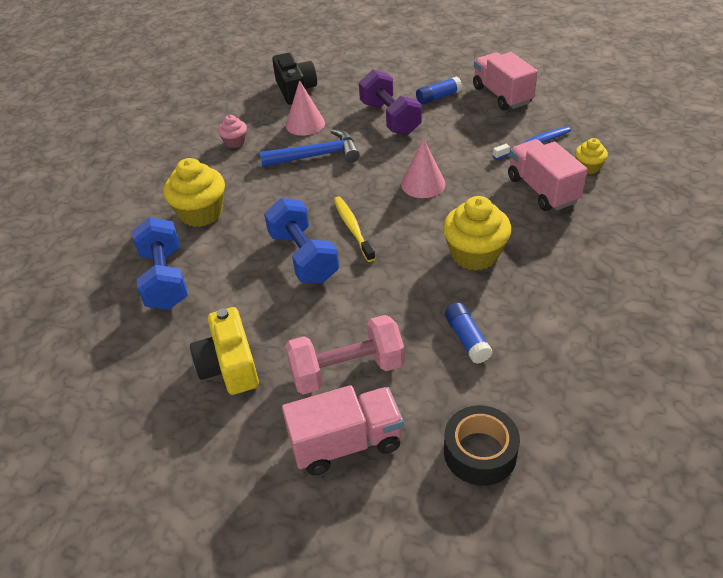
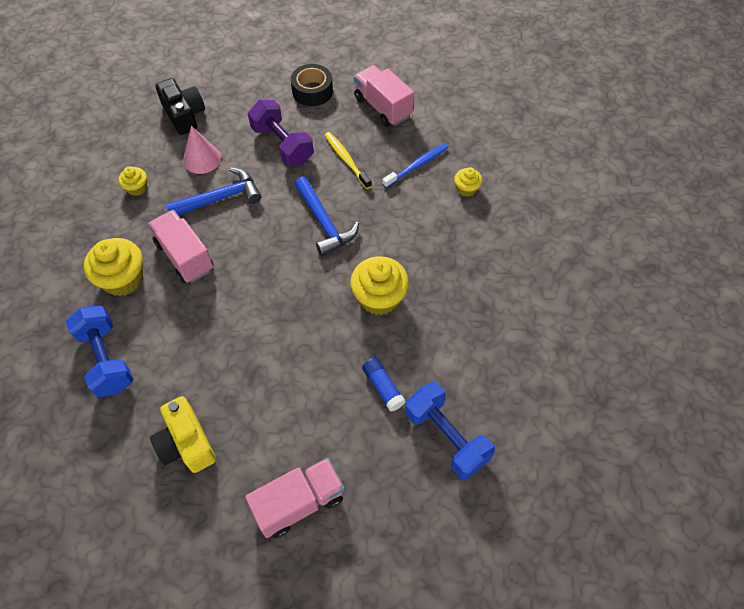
camera: 15 degrees left, 15 degrees up
pink cupcake [218,115,247,148] -> yellow cupcake [118,166,147,196]
blue dumbbell [264,198,339,283] -> blue dumbbell moved to [405,382,495,480]
pink dumbbell [285,315,405,395] -> none
yellow toothbrush [334,197,376,262] -> yellow toothbrush moved to [325,132,372,189]
pink cone [401,138,445,198] -> blue hammer [294,176,359,256]
blue glue stick [416,77,462,105] -> none
black tape [444,405,520,486] -> black tape moved to [291,64,333,106]
pink truck [508,139,587,211] -> pink truck moved to [148,210,214,283]

